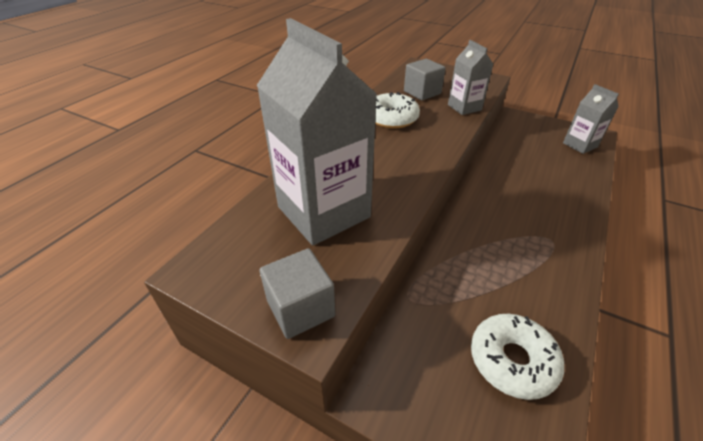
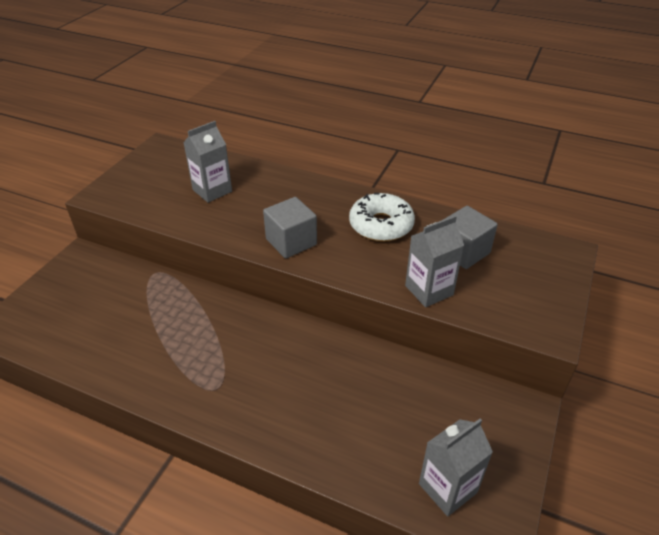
camera: 85 degrees right, 0 degrees up
grey carton [256,18,378,245] -> grey carton [183,121,232,203], size x0.51
grey cube [259,248,335,339] -> grey cube moved to [263,197,317,259]
white donut [471,314,564,400] -> none

